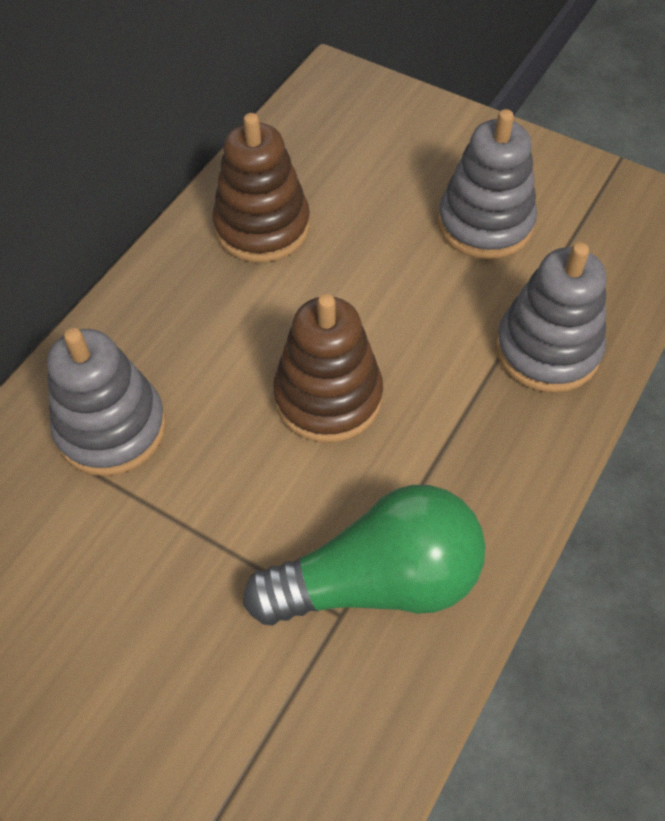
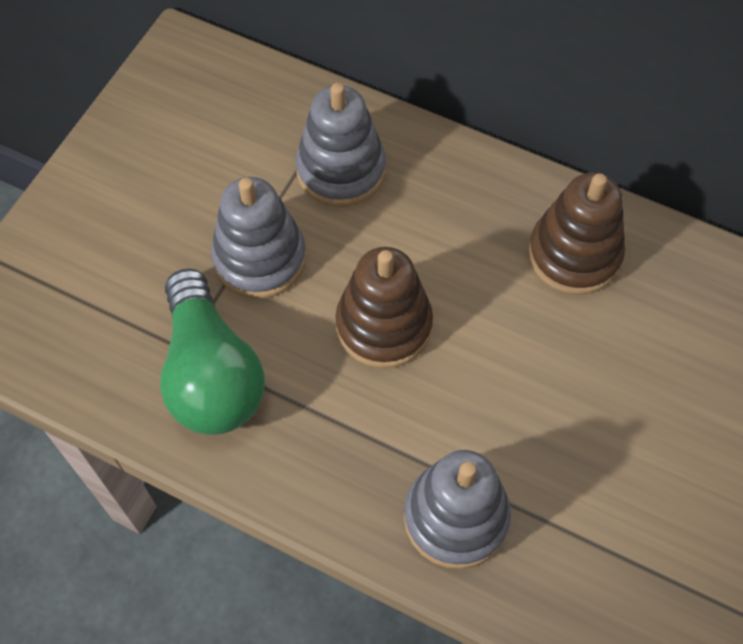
camera: 85 degrees right, 5 degrees up
grey stacking toy [438,109,537,259] -> grey stacking toy moved to [211,177,306,299]

